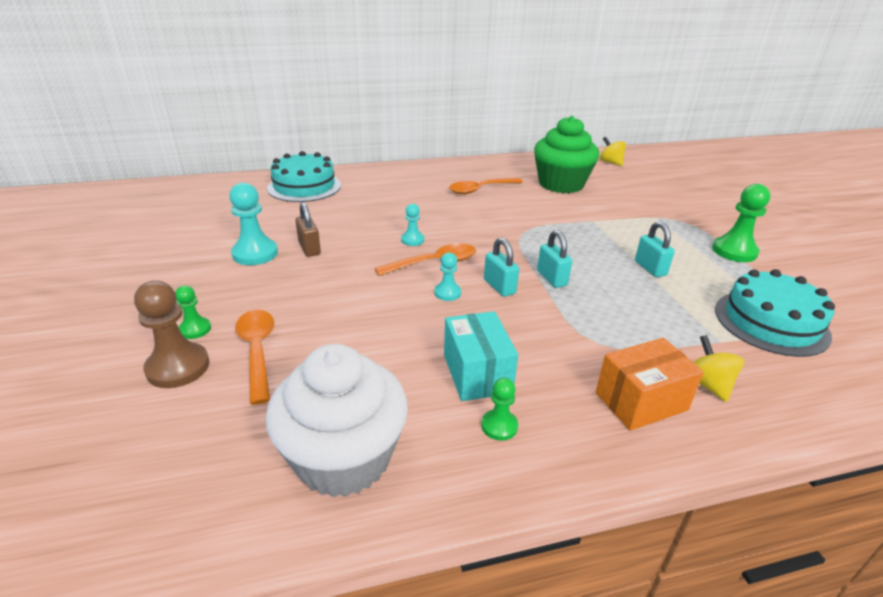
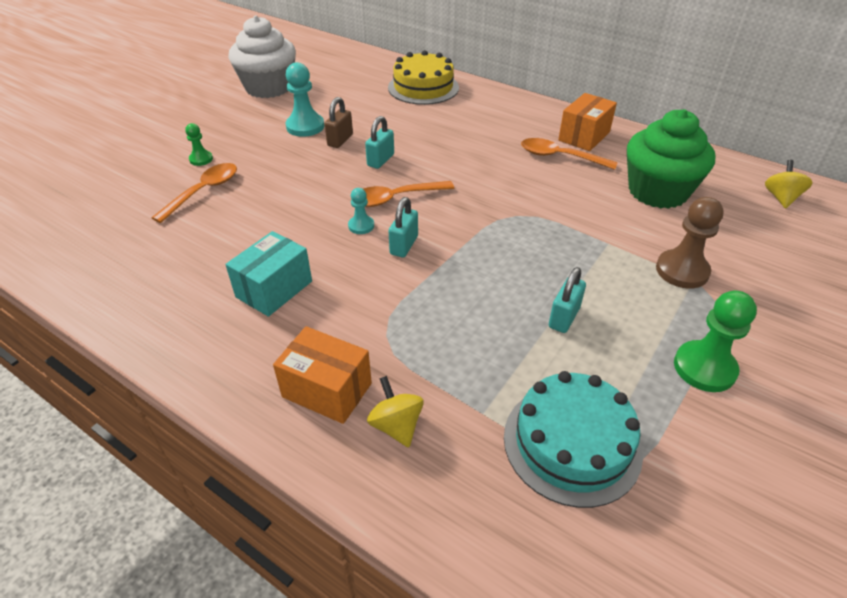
camera: 50 degrees right, 10 degrees up
brown pawn [134,281,209,388] -> brown pawn moved to [656,197,724,289]
white cupcake [265,344,408,498] -> white cupcake moved to [228,15,296,98]
turquoise cake [267,151,341,202] -> yellow cake [388,50,459,105]
orange spoon [375,243,476,276] -> orange spoon turned 135 degrees clockwise [364,181,454,207]
turquoise pawn [401,204,424,246] -> none
green pawn [481,378,518,441] -> none
turquoise padlock [537,230,572,288] -> turquoise padlock moved to [365,116,394,169]
yellow spinning top [693,335,744,402] -> yellow spinning top turned 60 degrees counterclockwise [367,376,424,447]
none -> orange box [558,93,617,151]

